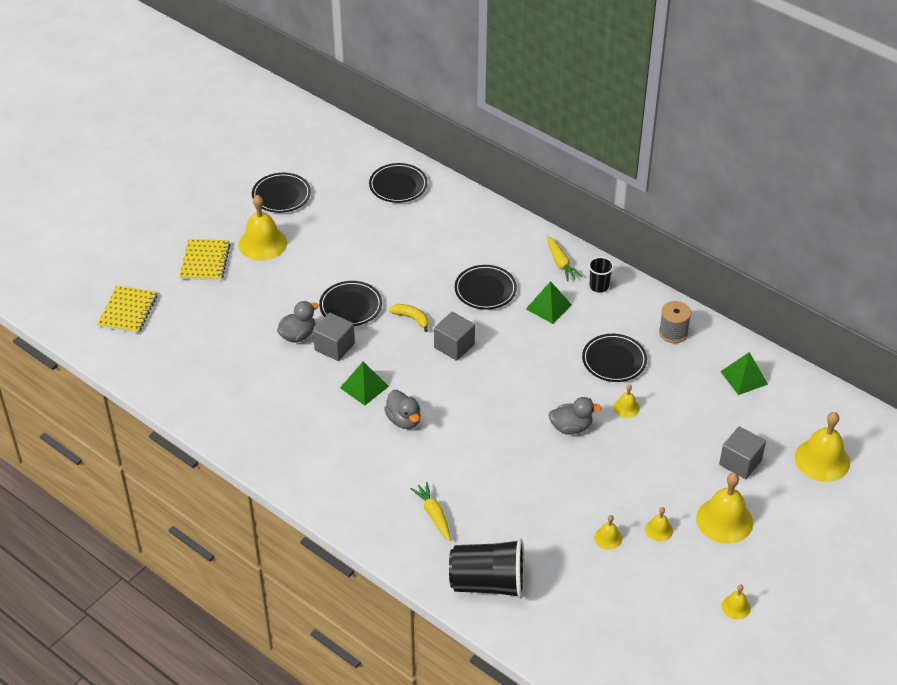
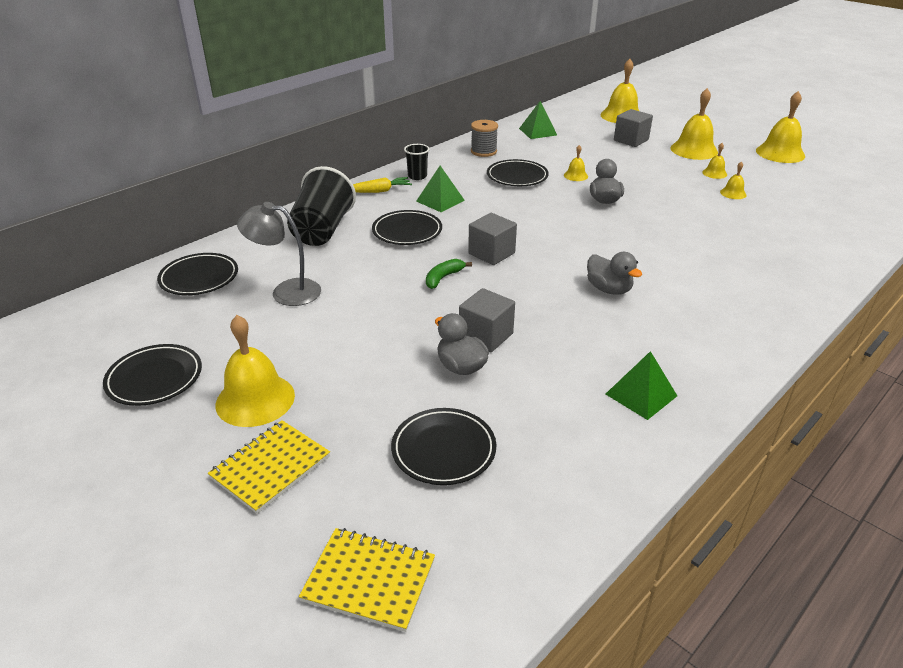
camera: 85 degrees left, 10 degrees down
yellow notebook [179,239,230,281] -> yellow notebook turned 60 degrees counterclockwise [208,420,330,514]
black plate [319,281,382,326] -> black plate moved to [391,408,496,485]
green pyramid [340,362,389,406] -> green pyramid moved to [606,351,677,420]
grey duck [384,390,421,429] -> grey duck turned 75 degrees clockwise [587,252,642,295]
yellow banana [389,304,429,332] -> green banana [426,259,472,289]
yellow carrot [410,482,451,541] -> none
black cup [449,538,525,599] -> black cup moved to [287,166,356,246]
yellow bell [722,584,751,620] -> yellow bell [756,91,805,163], size x2.04
none -> grey lamp [237,202,321,306]

